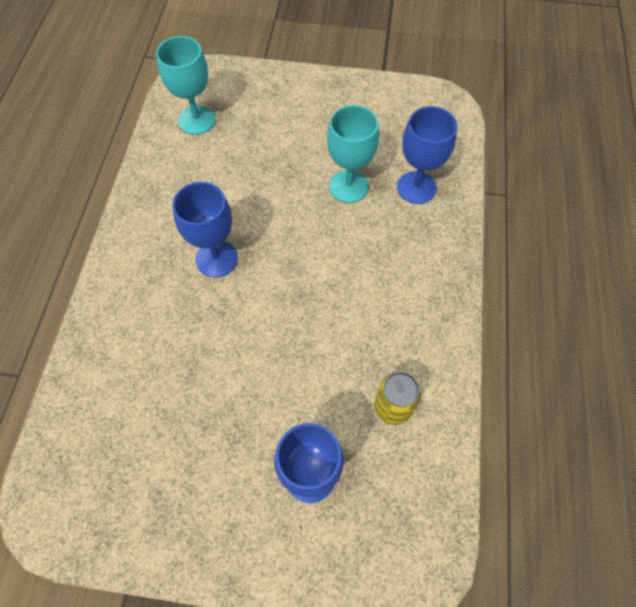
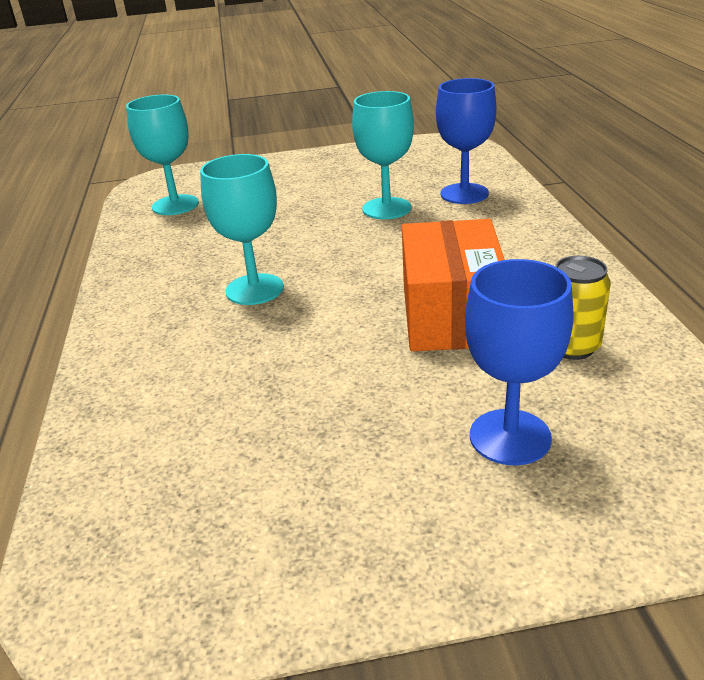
camera: 15 degrees left, 30 degrees down
blue goblet [172,182,238,278] -> turquoise goblet [200,154,284,305]
none -> orange box [402,219,505,351]

